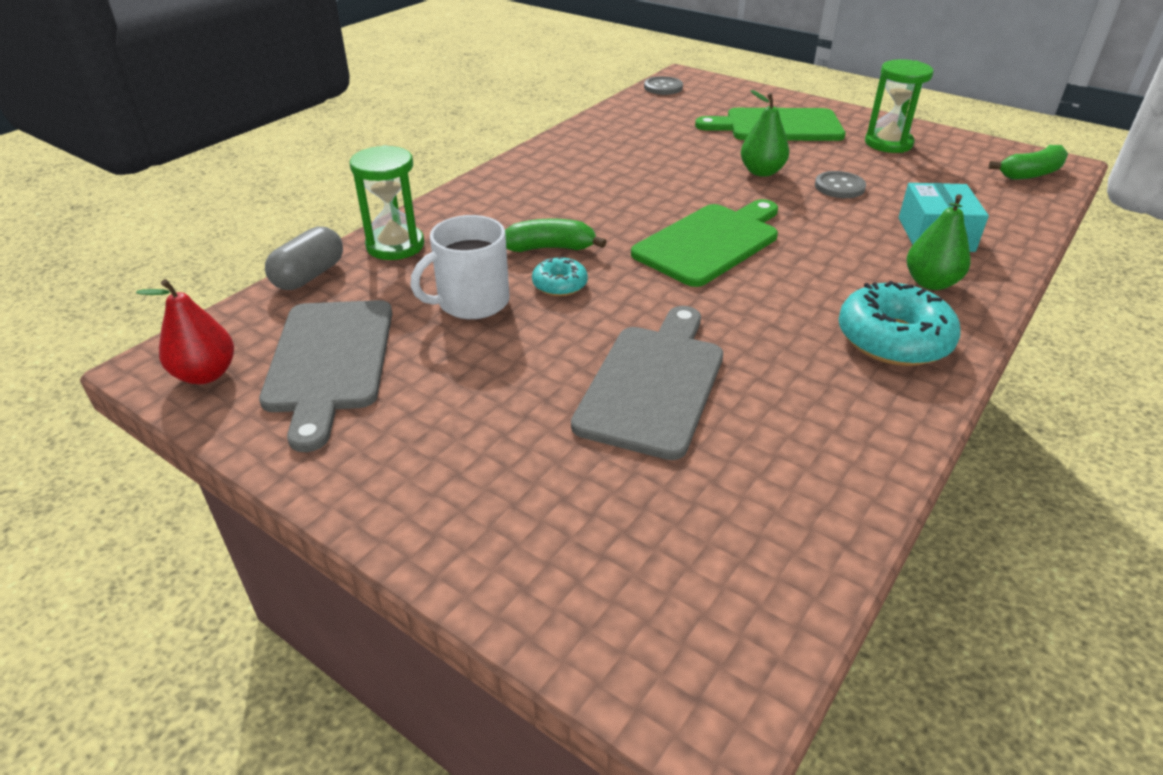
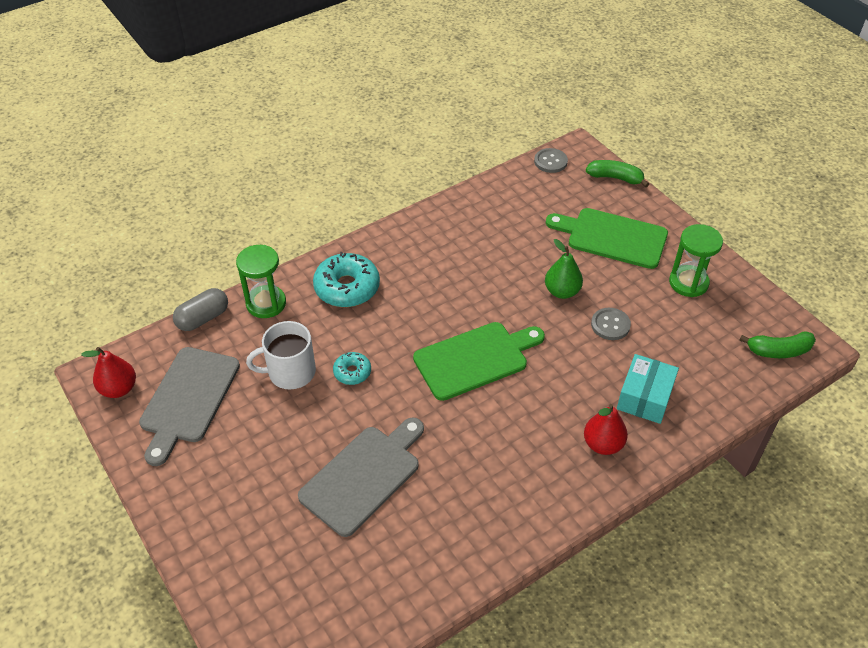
camera: 20 degrees right, 10 degrees up
green banana [505,219,607,252] -> green banana moved to [586,160,649,187]
turquoise donut [838,281,961,366] -> turquoise donut moved to [313,252,380,307]
green pear [907,194,971,290] -> red pear [584,404,628,455]

